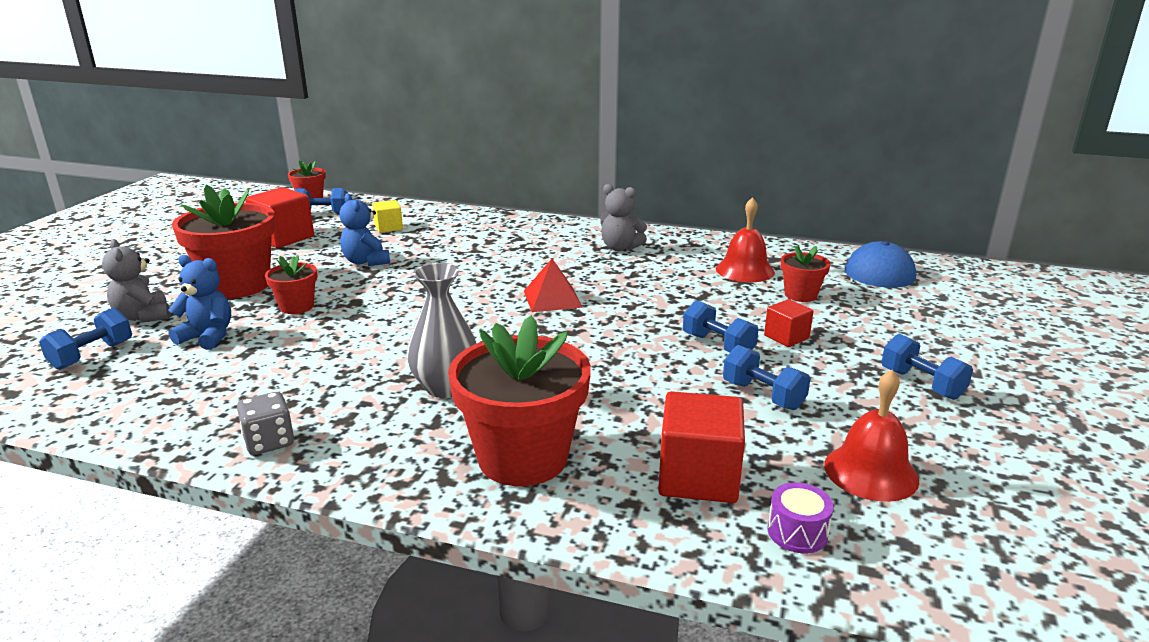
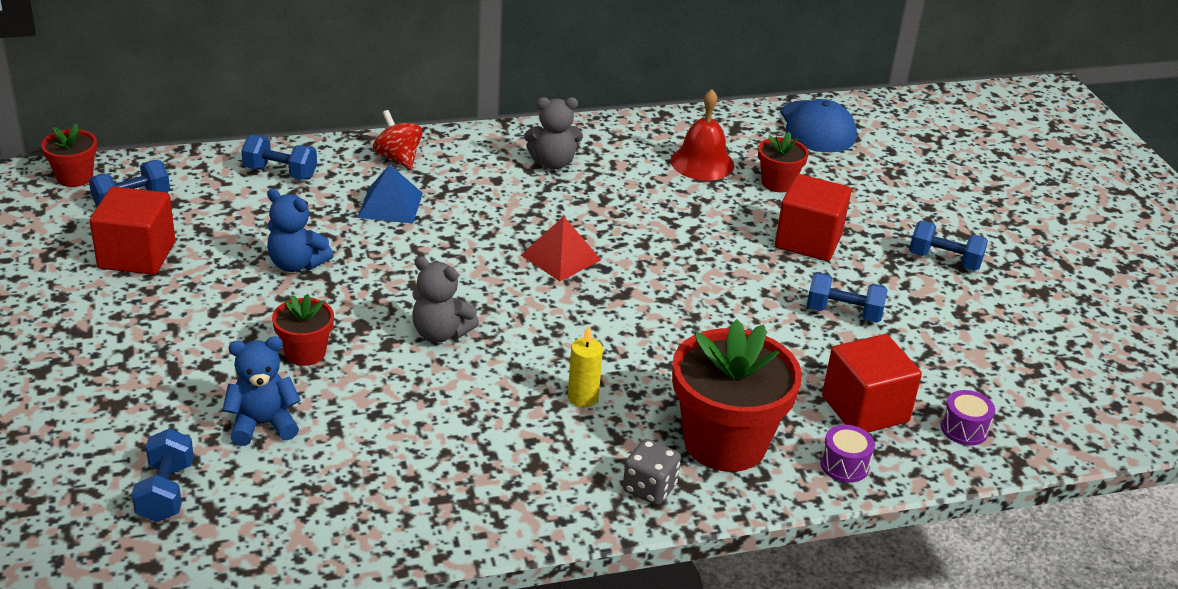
camera: 35 degrees left, 10 degrees up
grey teddy bear [102,239,170,322] -> grey teddy bear moved to [412,256,479,343]
red flower pot [172,185,276,299] -> none
grey dice [237,392,294,455] -> grey dice moved to [623,439,681,505]
yellow cube [372,200,403,233] -> none
grey vase [407,263,477,398] -> yellow candle [568,326,603,407]
blue dumbbell [683,300,759,352] -> blue dumbbell moved to [241,135,317,180]
red cube [764,299,814,347] -> red cube [775,174,851,261], size x1.76
red bell [824,370,920,502] -> none
none -> blue pyramid [358,165,423,223]
none -> red spinning top [373,110,423,169]
none -> purple drum [820,425,875,483]

